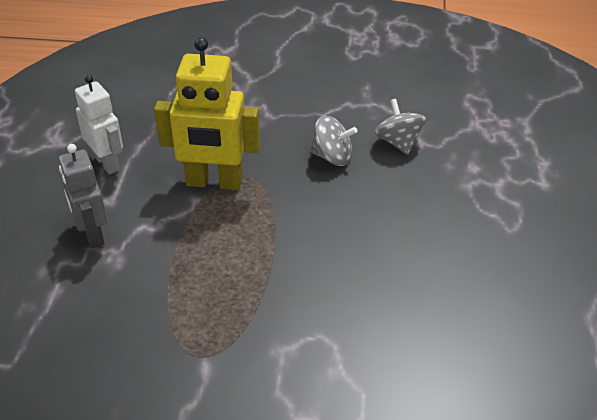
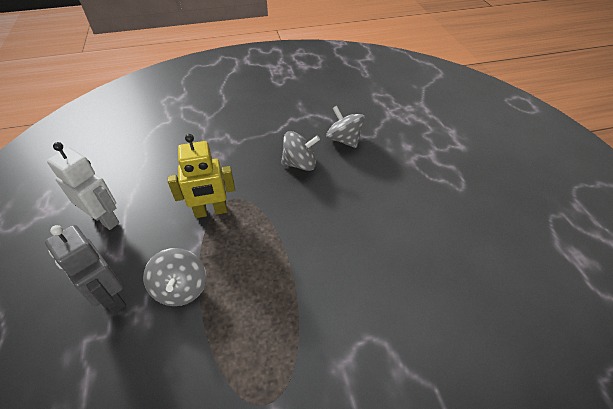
camera: 20 degrees left, 5 degrees up
yellow robot [154,37,260,190] -> yellow robot [168,134,235,218], size x0.65
none -> grey spinning top [143,248,206,306]

